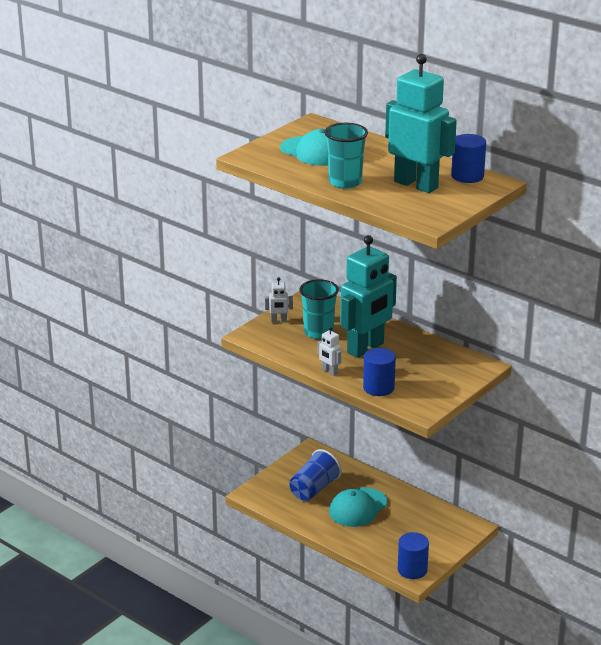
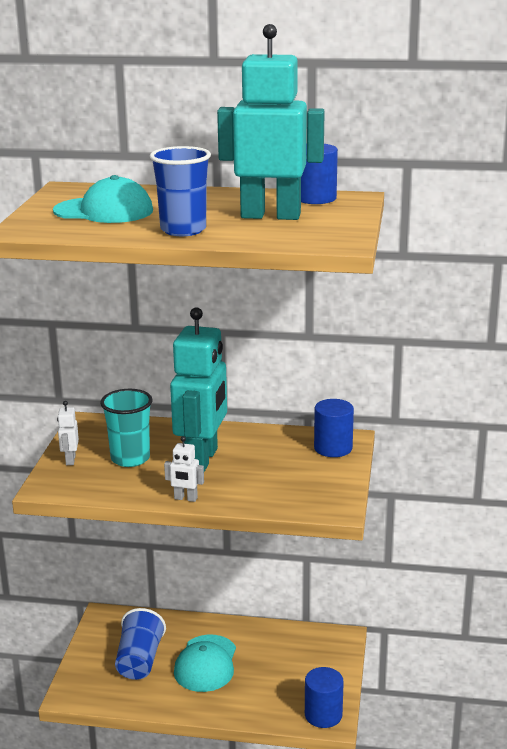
camera: 30 degrees left, 5 degrees down
white robot [265,277,293,323] -> white robot turned 120 degrees clockwise [57,401,79,465]
turquoise cup [324,123,368,189] -> blue cup [150,146,211,236]
blue cylinder [363,348,396,396] -> blue cylinder moved to [314,399,354,457]

